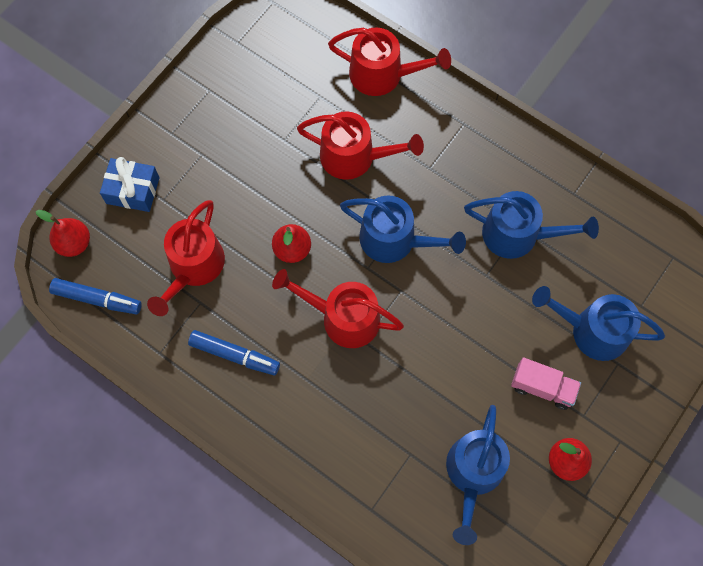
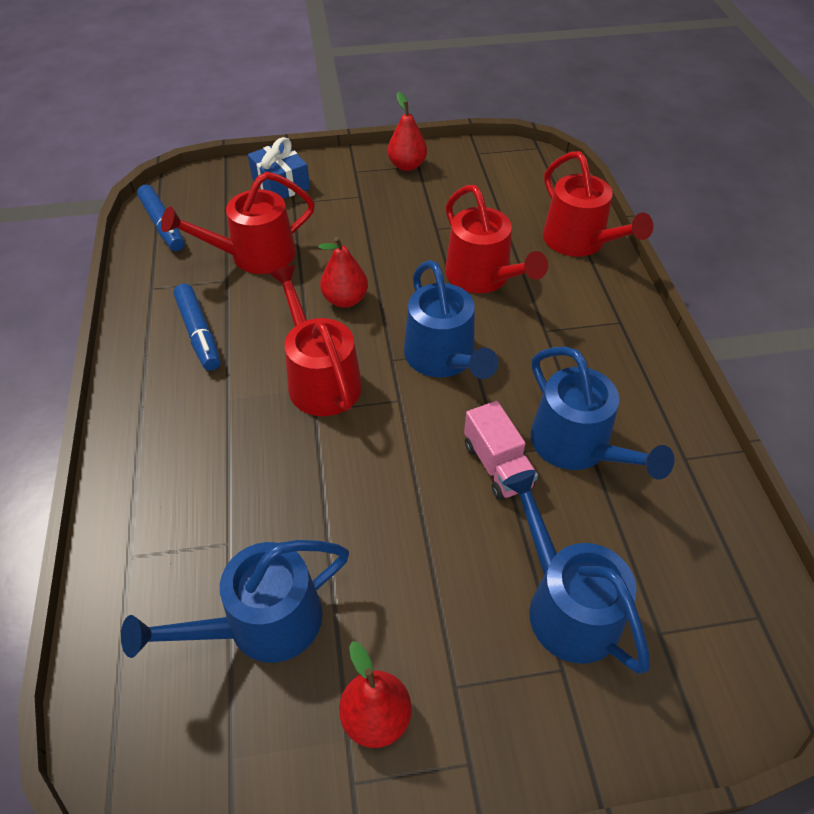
camera: 45 degrees right, 20 degrees down
red pear [36,210,90,257] -> red pear moved to [388,92,427,171]
pink truck [511,358,581,410] -> pink truck moved to [464,401,538,500]

